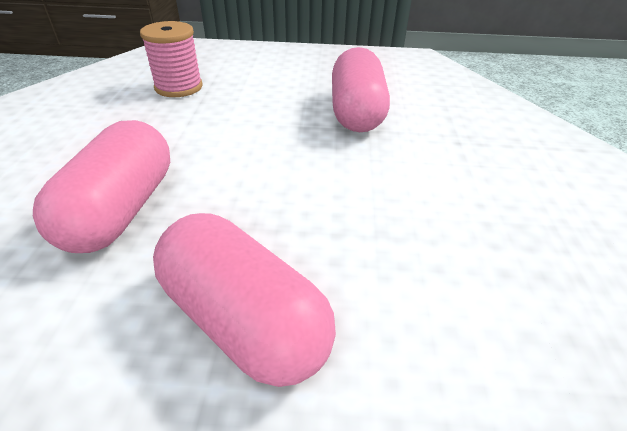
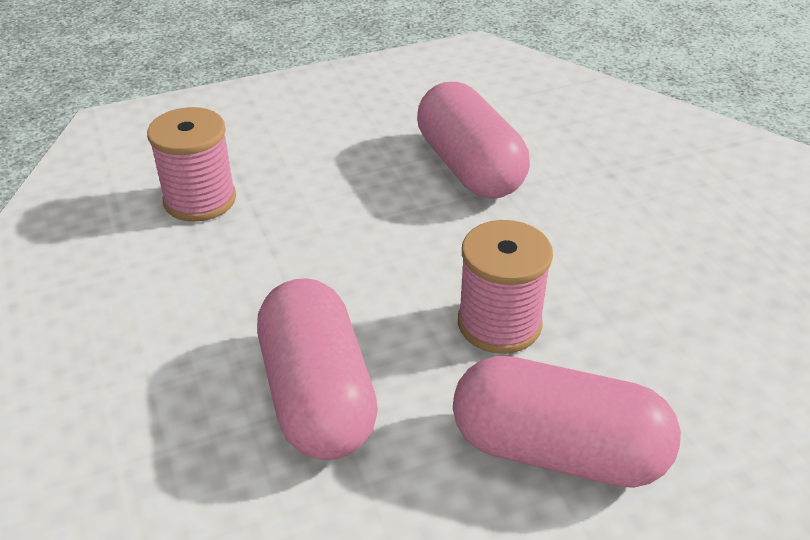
camera: 25 degrees left, 0 degrees up
none -> pink spool [458,220,553,354]

